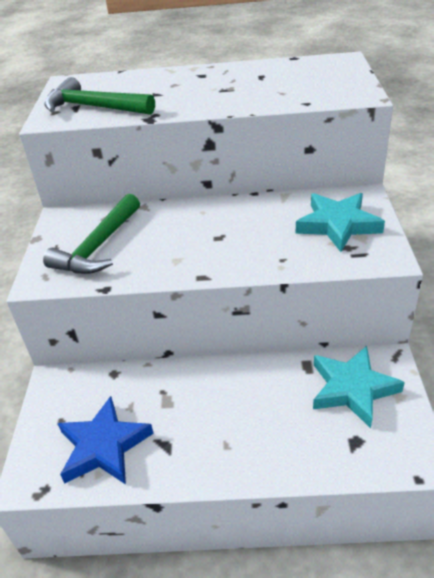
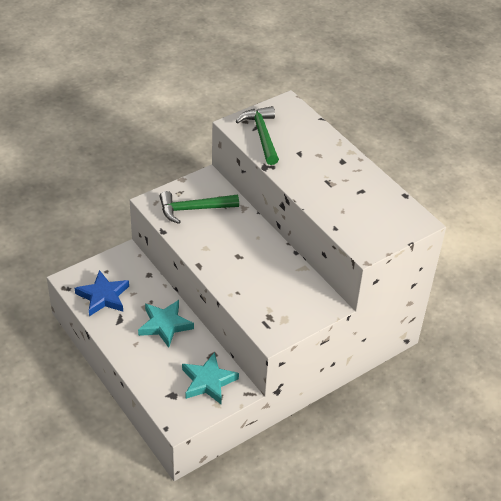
camera: 50 degrees right, 5 degrees up
turquoise star [296,193,385,252] -> turquoise star moved to [138,300,194,348]

